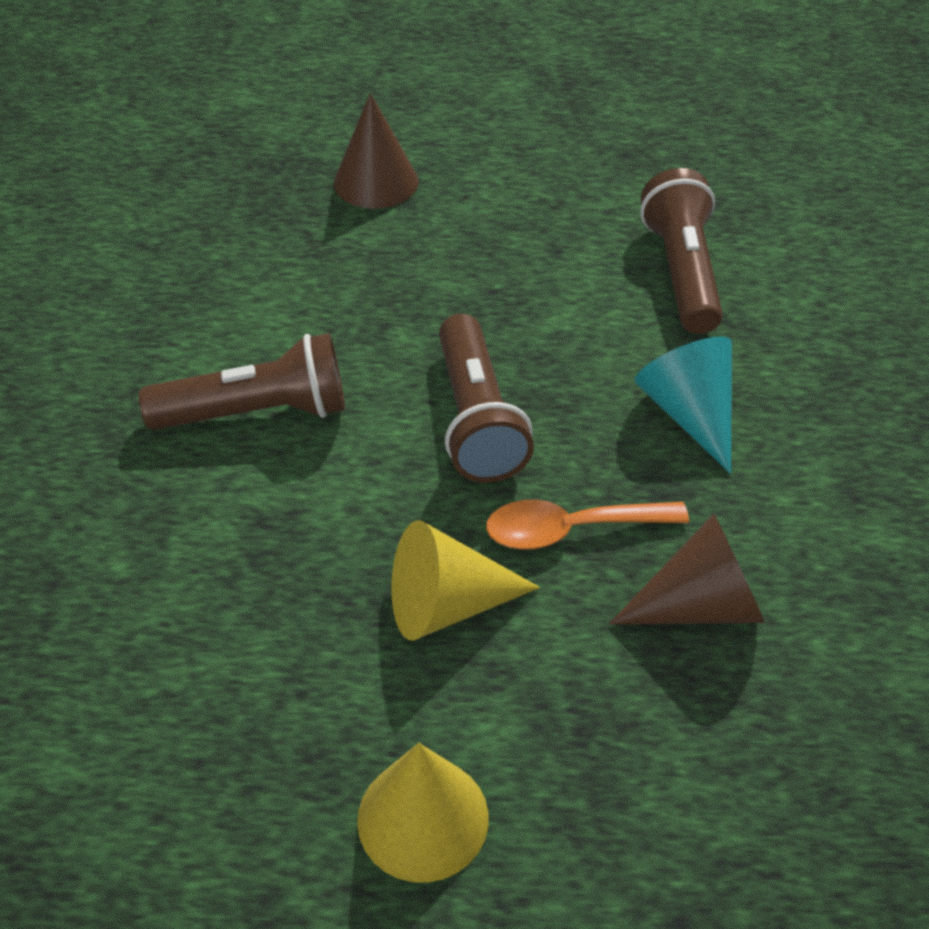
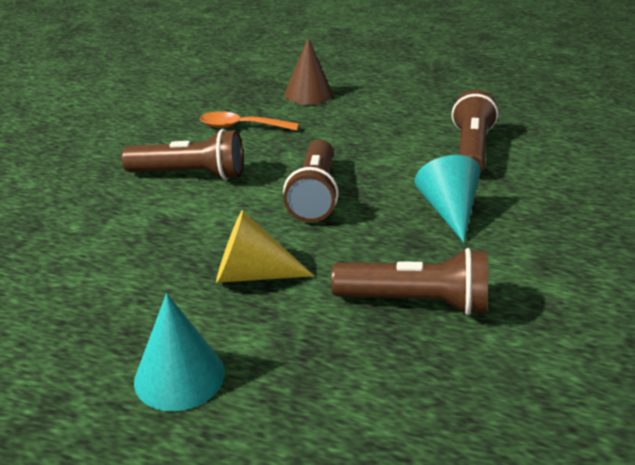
camera: 15 degrees right, 15 degrees down
yellow cone [357,743,489,883] -> turquoise cone [134,293,225,411]
orange spoon [486,500,689,550] -> orange spoon moved to [200,111,299,131]
brown cone [609,514,765,625] -> brown flashlight [331,248,488,315]

